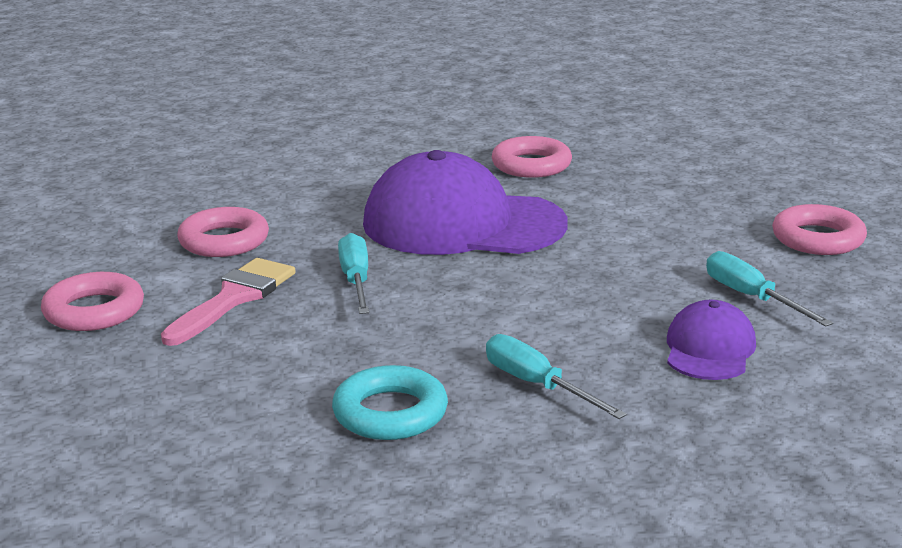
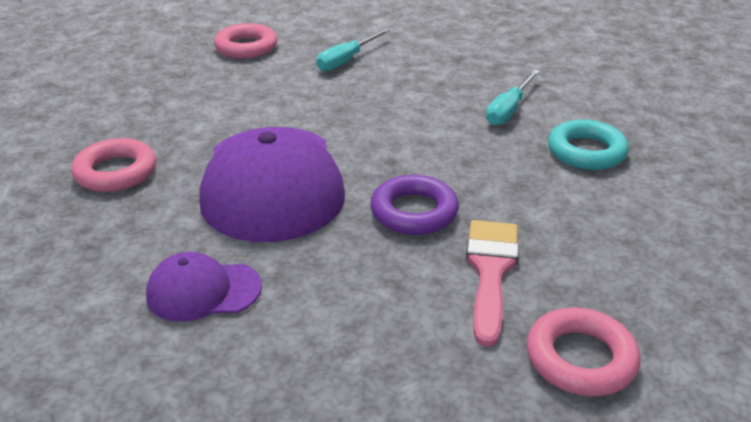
camera: 110 degrees left, 10 degrees up
pink brush [161,258,295,346] -> pink brush turned 90 degrees clockwise [466,220,519,347]
pink ring [177,207,269,257] -> none
turquoise screwdriver [338,233,369,314] -> purple ring [370,175,459,235]
purple cap [667,300,756,380] -> purple cap moved to [146,252,262,322]

